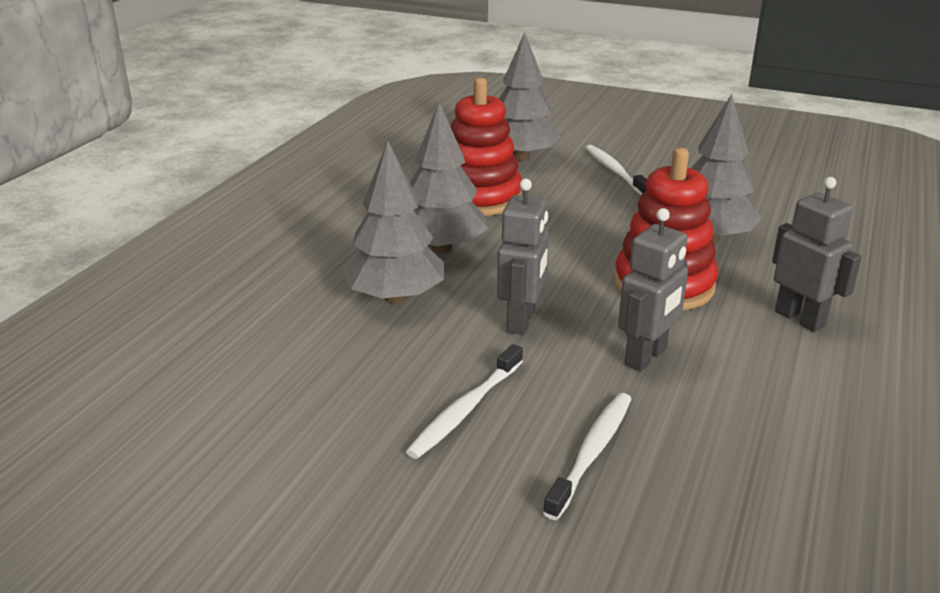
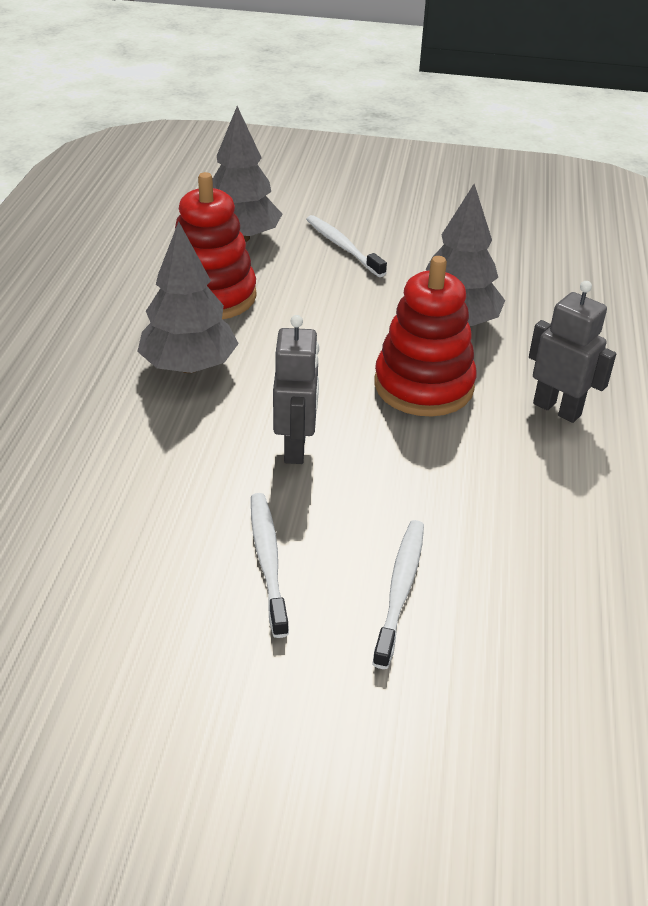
camera: 15 degrees left, 10 degrees up
grey tree [342,141,444,304] -> none
white toothbrush [406,344,523,459] -> white toothbrush turned 150 degrees clockwise [251,493,289,638]
grey robot [618,208,688,371] -> none

